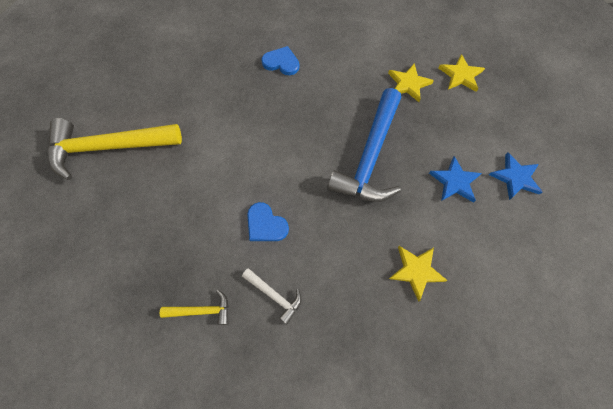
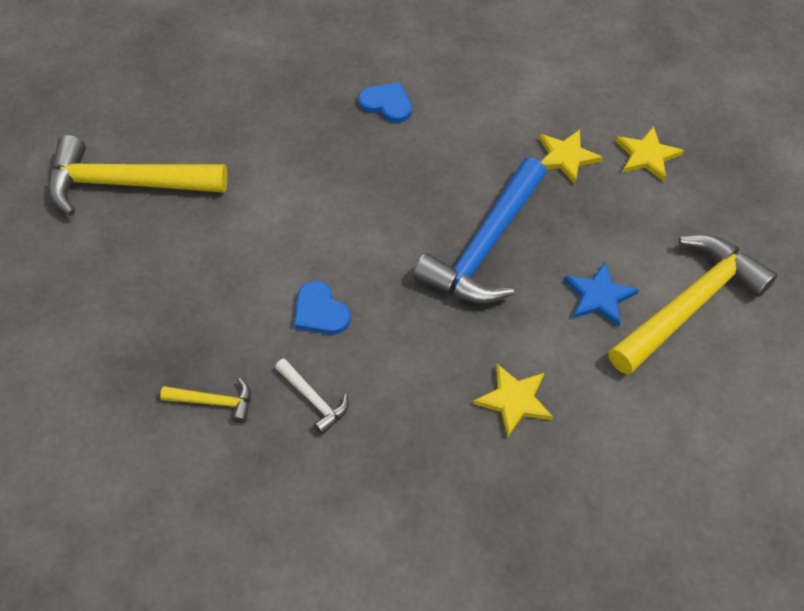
camera: 10 degrees right, 10 degrees down
blue star [489,153,543,200] -> yellow hammer [608,235,777,375]

